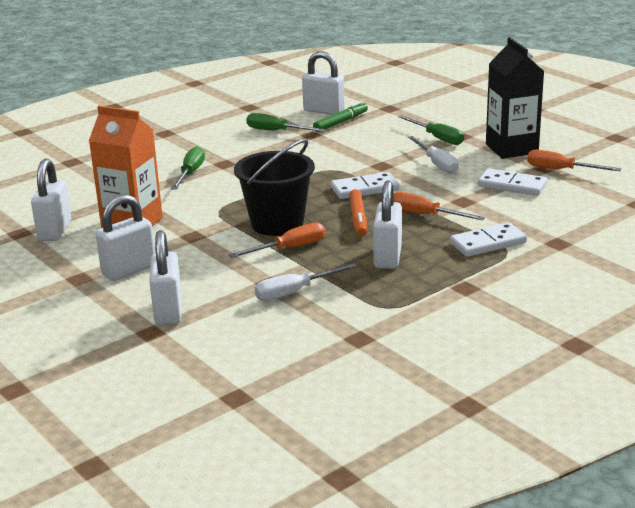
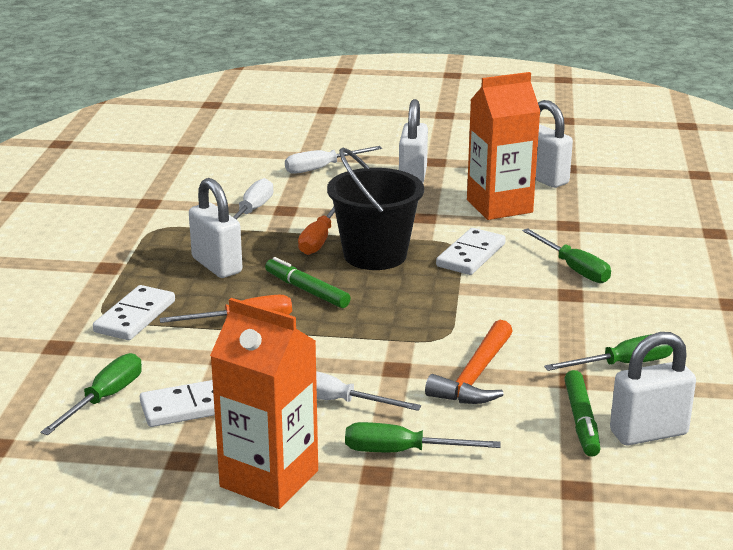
camera: 135 degrees right, 0 degrees up
white padlock [149,230,182,325] -> white screwdriver [285,146,382,174]
white domino [331,172,399,199] -> white domino moved to [436,228,506,275]
orange marker [349,189,367,237] -> green marker [265,257,351,308]
black carton [486,37,544,159] -> orange carton [210,298,318,509]
orange screwdriver [527,150,621,171] -> none
none -> green screwdriver [40,353,142,435]
none -> orange hammer [425,320,513,404]

